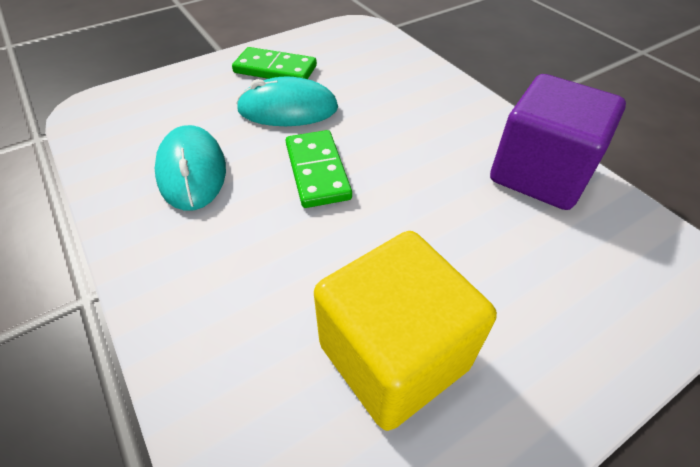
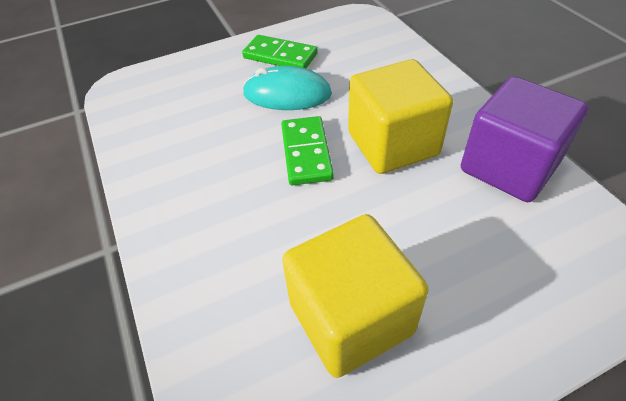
camera: 10 degrees right, 0 degrees up
turquoise mouse [155,125,226,211] -> none
none -> yellow cube [348,59,453,174]

